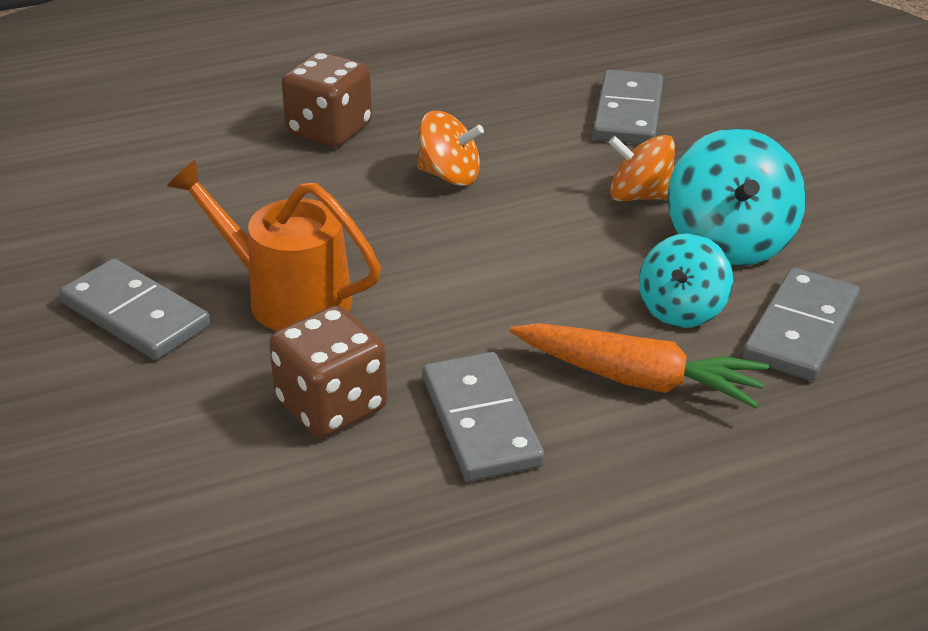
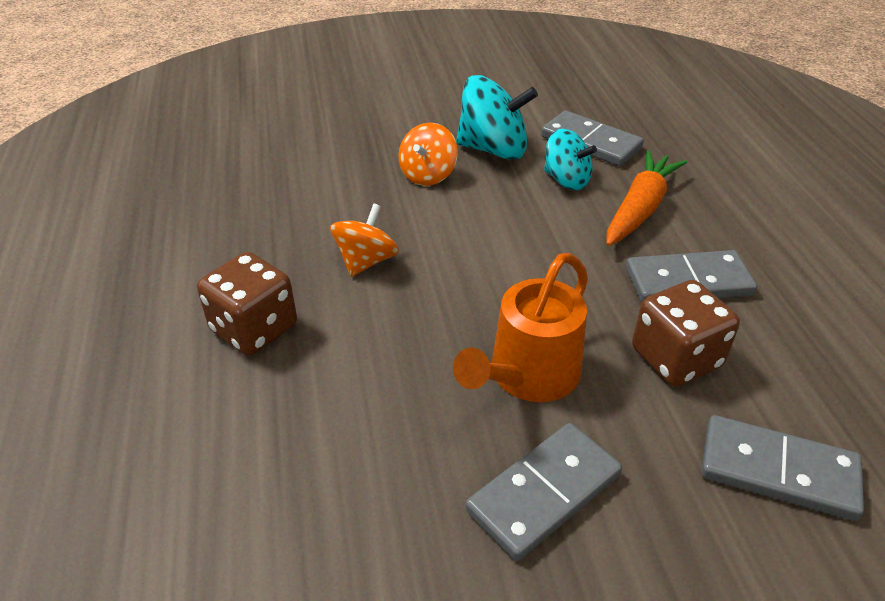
camera: 80 degrees left, 5 degrees up
grey domino [593,70,663,144] -> grey domino moved to [701,415,864,521]

